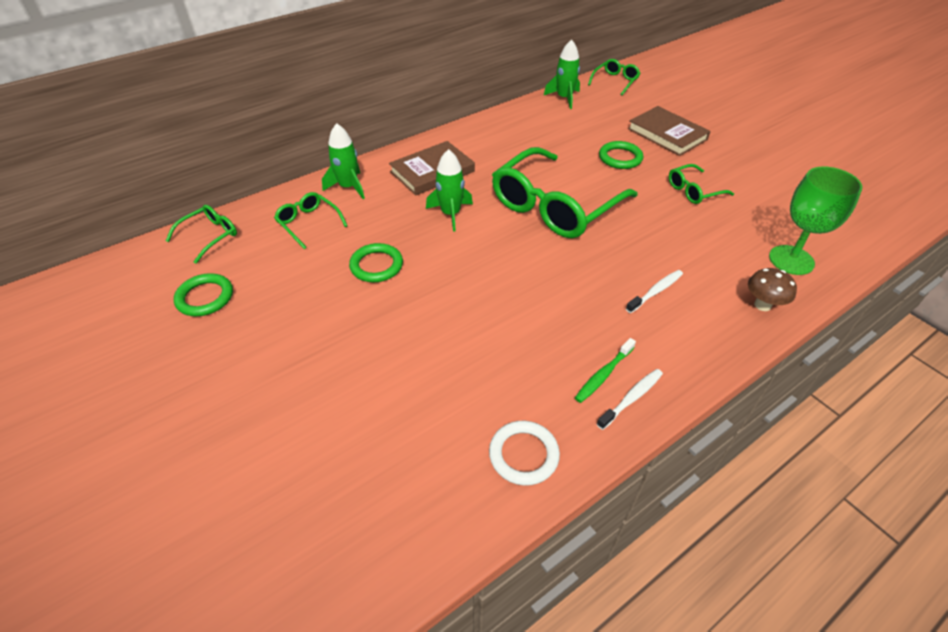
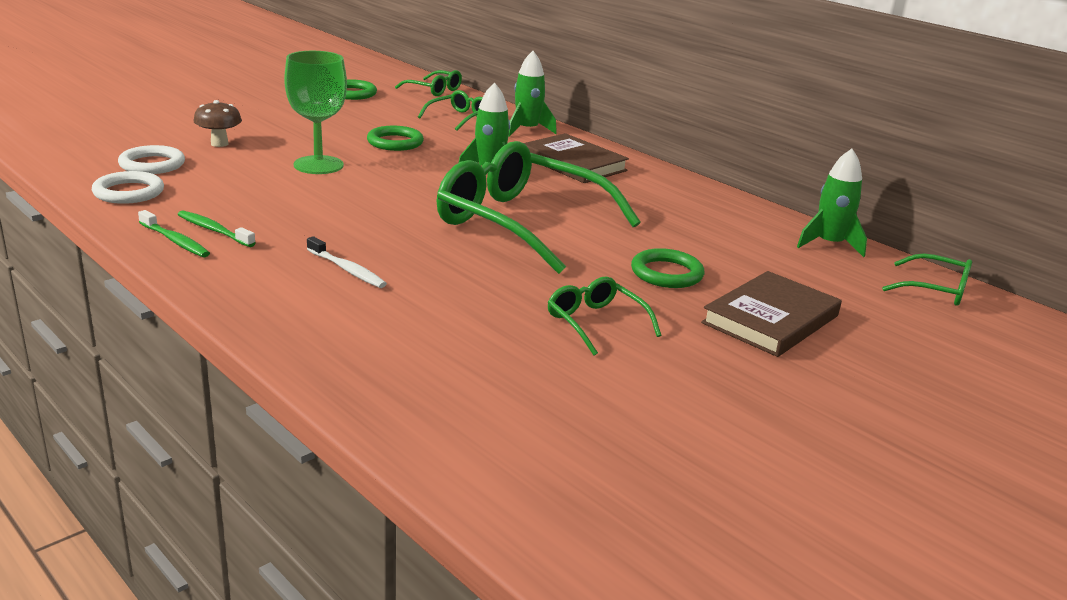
camera: 80 degrees right, 20 degrees down
white toothbrush [597,369,663,430] -> green toothbrush [138,210,210,257]
brown mushroom [748,268,797,311] -> brown mushroom moved to [193,100,242,147]
green goblet [769,166,862,275] -> green goblet moved to [284,51,347,174]
none -> white ring [118,145,185,174]

